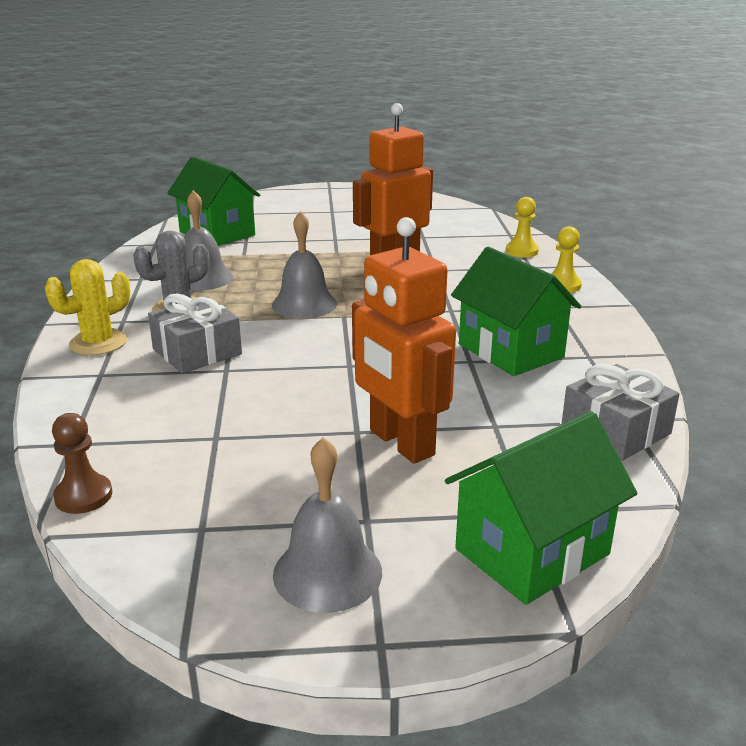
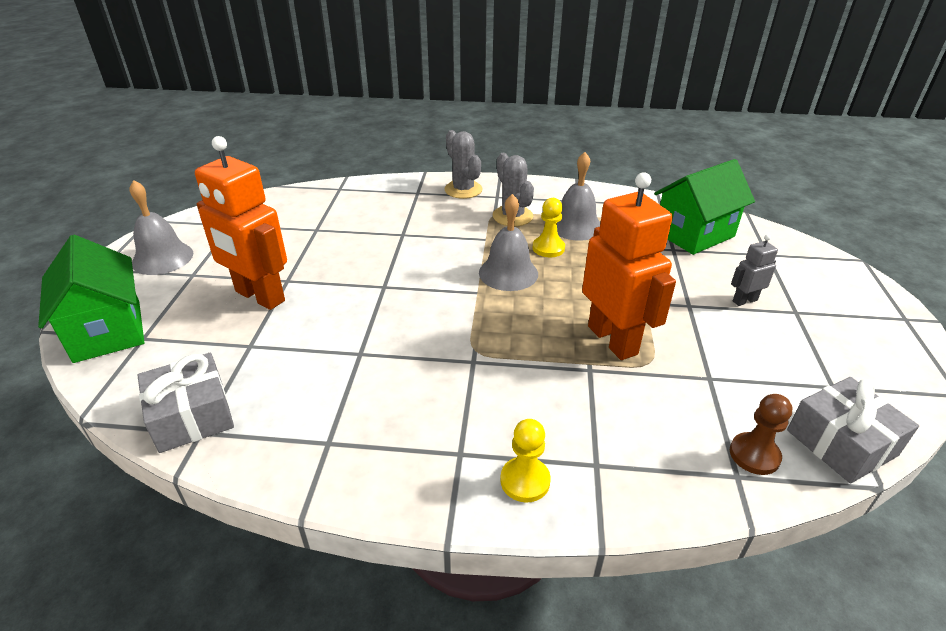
camera: 100 degrees right, 10 degrees up
yellow cactus [45,259,131,355] -> grey cactus [444,130,483,199]
brown pawn [52,413,112,514] -> brown pawn moved to [730,394,792,475]
grey gift [148,293,242,373] -> grey gift moved to [787,377,919,484]
orange robot [352,217,456,464] -> orange robot turned 120 degrees counterclockwise [195,136,287,310]
green house [451,247,581,376] -> none
yellow pawn [506,197,539,257] -> yellow pawn moved to [533,198,565,257]
none -> grey robot [731,234,778,306]

